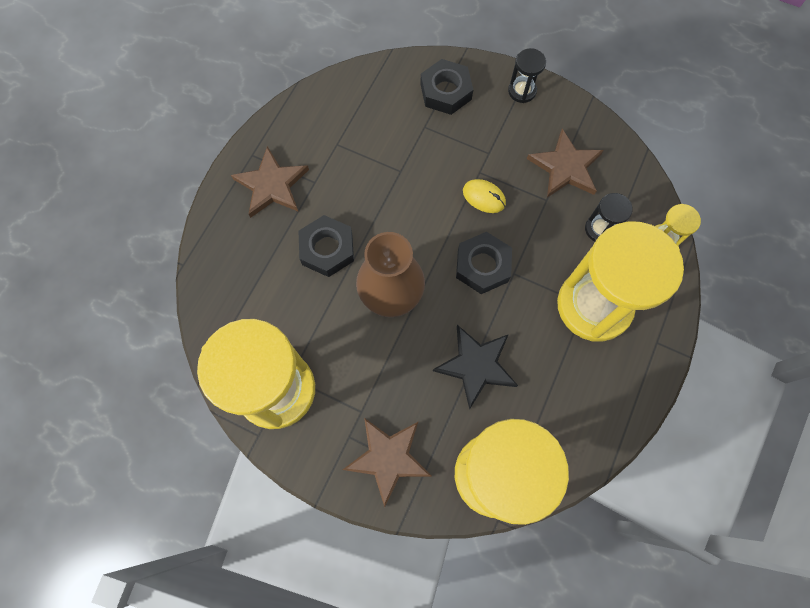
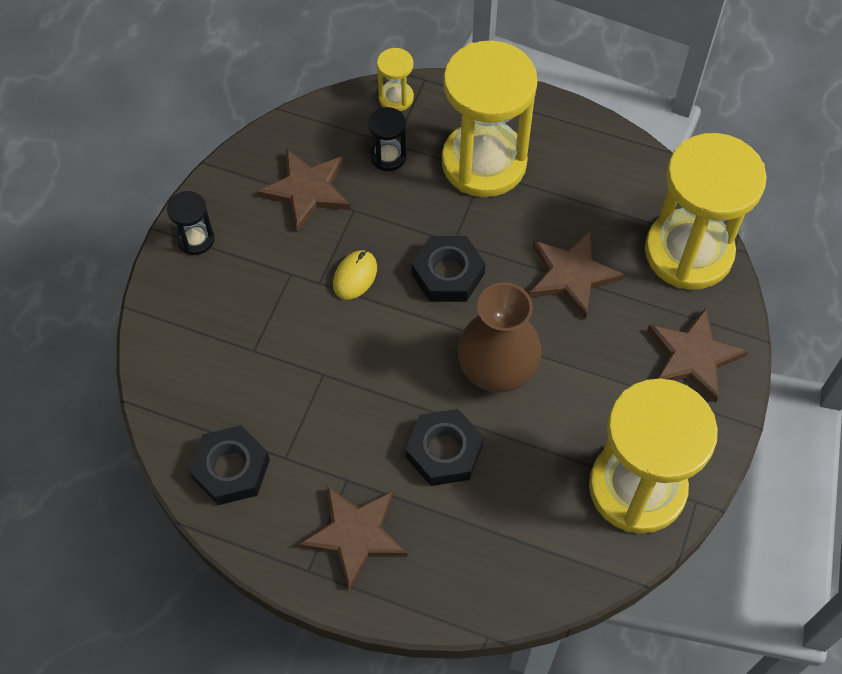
camera: 95 degrees left, 10 degrees down
black nut [420,59,473,115] -> black nut moved to [189,425,270,505]
black star [433,325,518,409] -> brown star [529,230,625,319]

